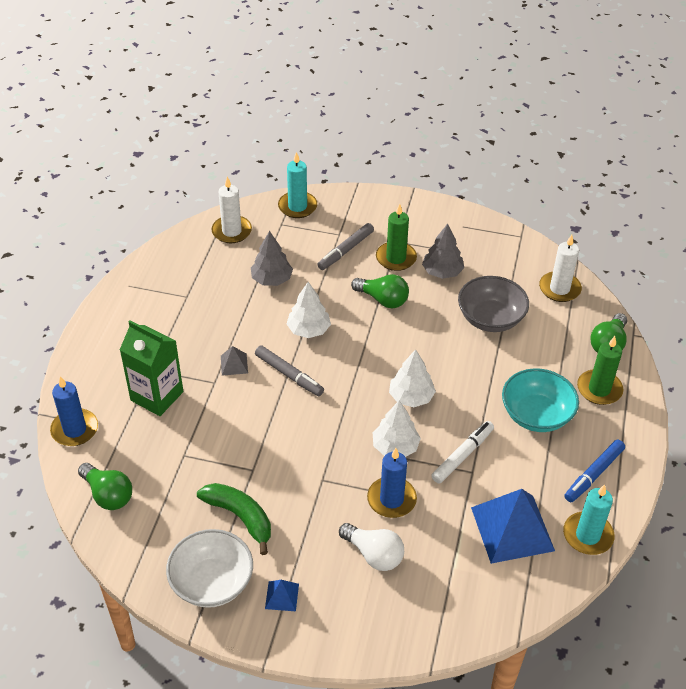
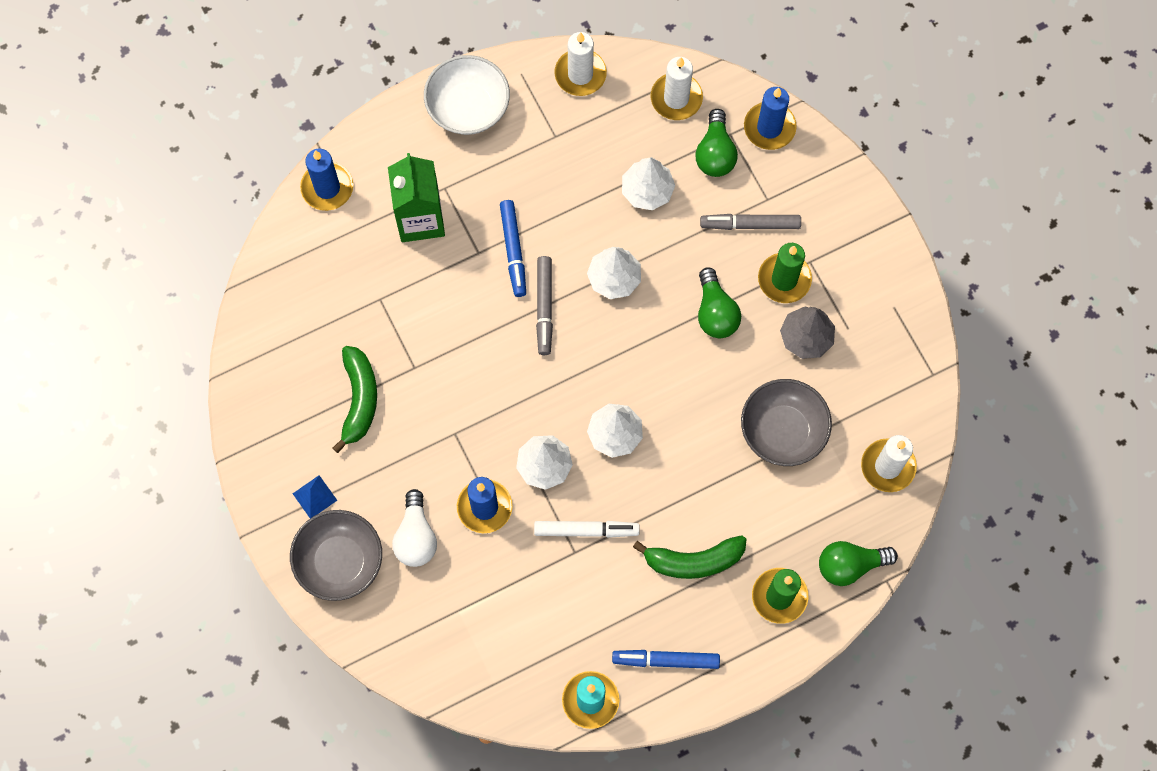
camera: 50 degrees right, 25 degrees up
green light bulb [78,463,132,510] -> green light bulb moved to [695,109,738,177]
white bowl [166,529,253,608] -> white bowl moved to [424,55,510,135]
grey pyramid [221,346,248,376] -> blue marker [500,200,526,297]
grey tree [251,231,293,286] -> white tree [622,157,675,210]
turquoise candle [278,152,317,218] -> blue candle [744,87,797,150]
blue pyramid [471,489,555,564] -> none
turquoise bowl [502,368,579,432] -> green banana [633,535,746,579]
none -> grey bowl [290,510,382,601]
none -> white candle [554,32,607,96]

